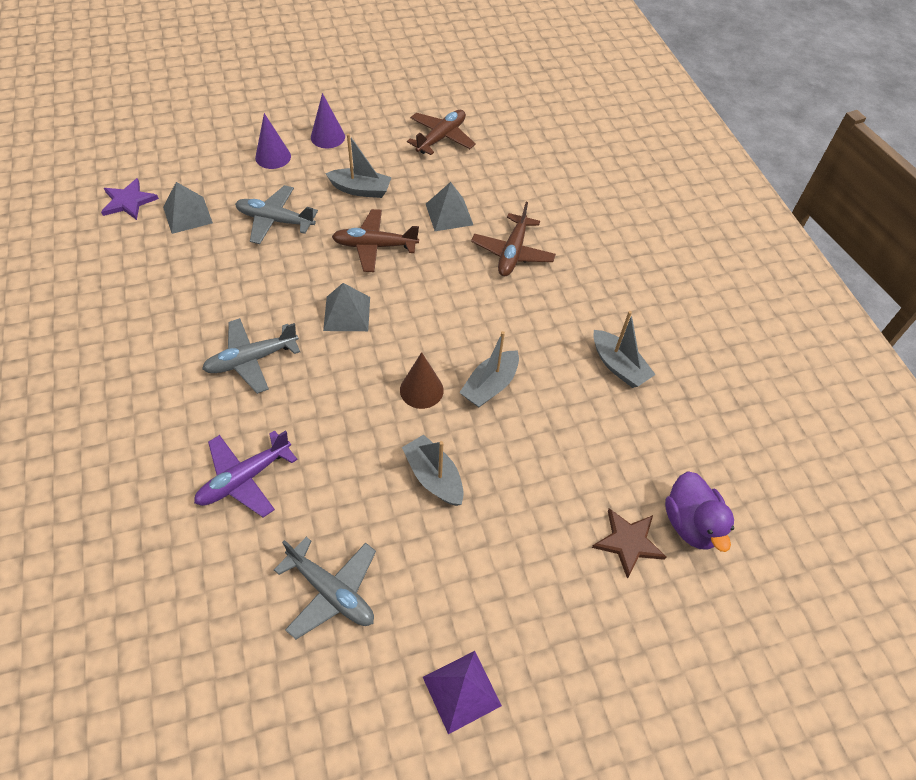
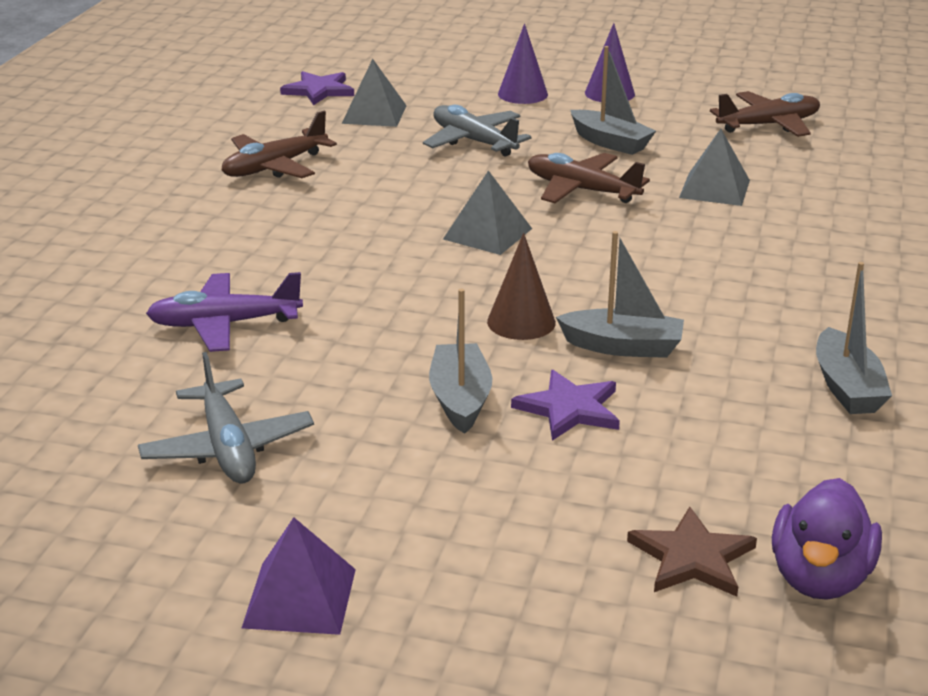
camera: 35 degrees right, 25 degrees down
grey plane [202,318,300,394] -> none
grey boat [459,331,519,407] -> grey boat turned 150 degrees counterclockwise [556,231,684,358]
brown plane [471,202,556,276] -> brown plane moved to [222,111,337,178]
none -> purple star [511,370,620,441]

